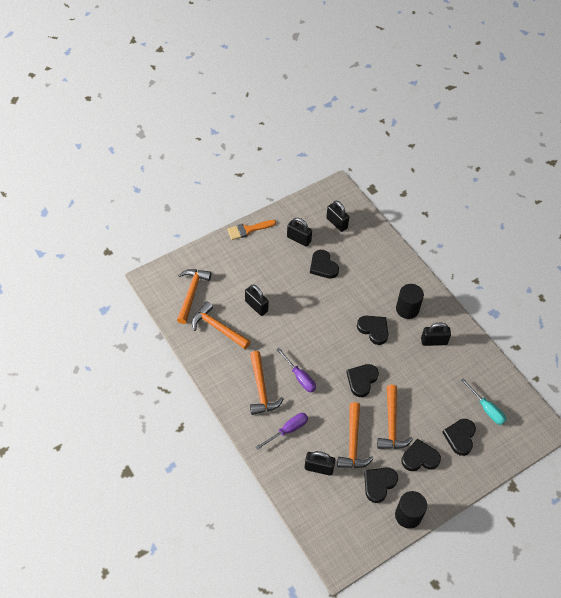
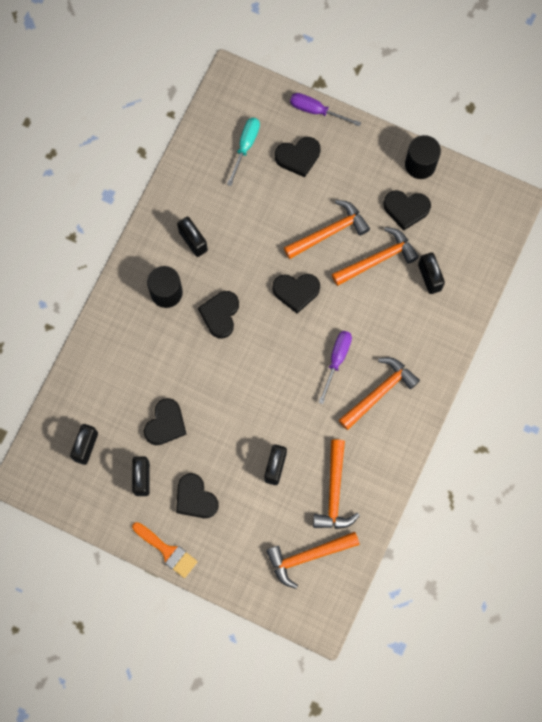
camera: 120 degrees left, 20 degrees up
purple screwdriver [256,413,308,450] -> purple screwdriver moved to [290,93,361,126]
black heart [402,439,441,471] -> black heart moved to [176,473,219,518]

